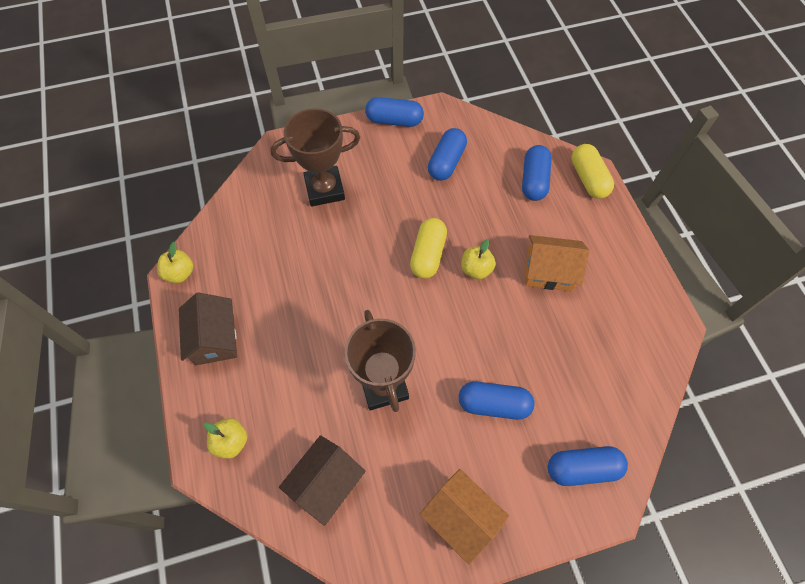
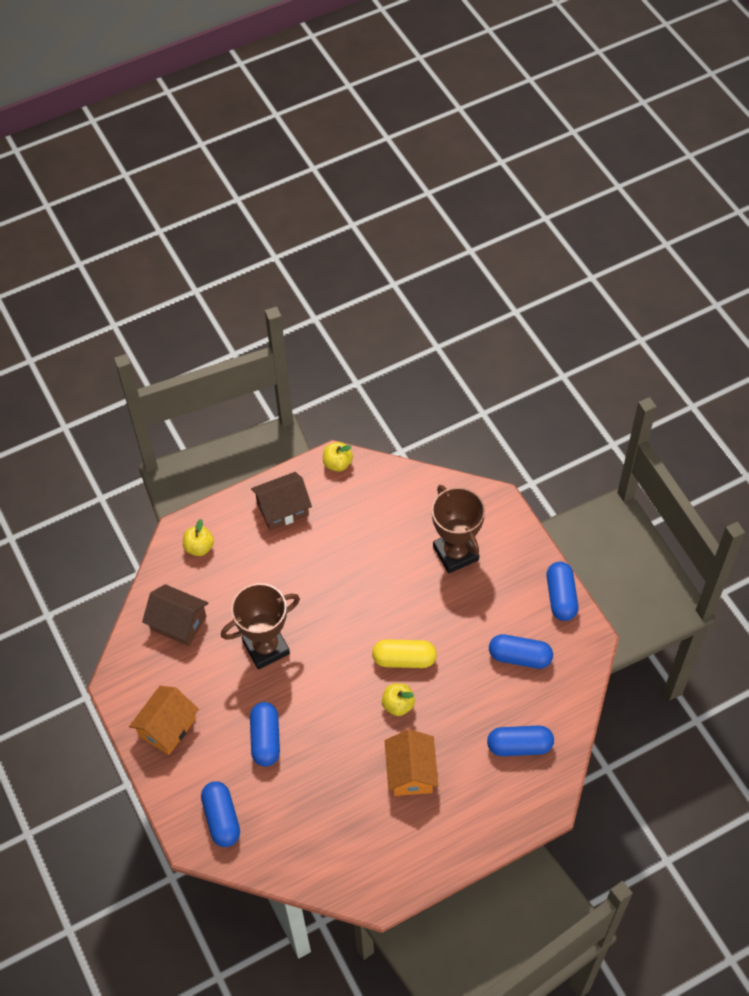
camera: 80 degrees right, 5 degrees down
yellow capsule [571,144,614,199] -> none

